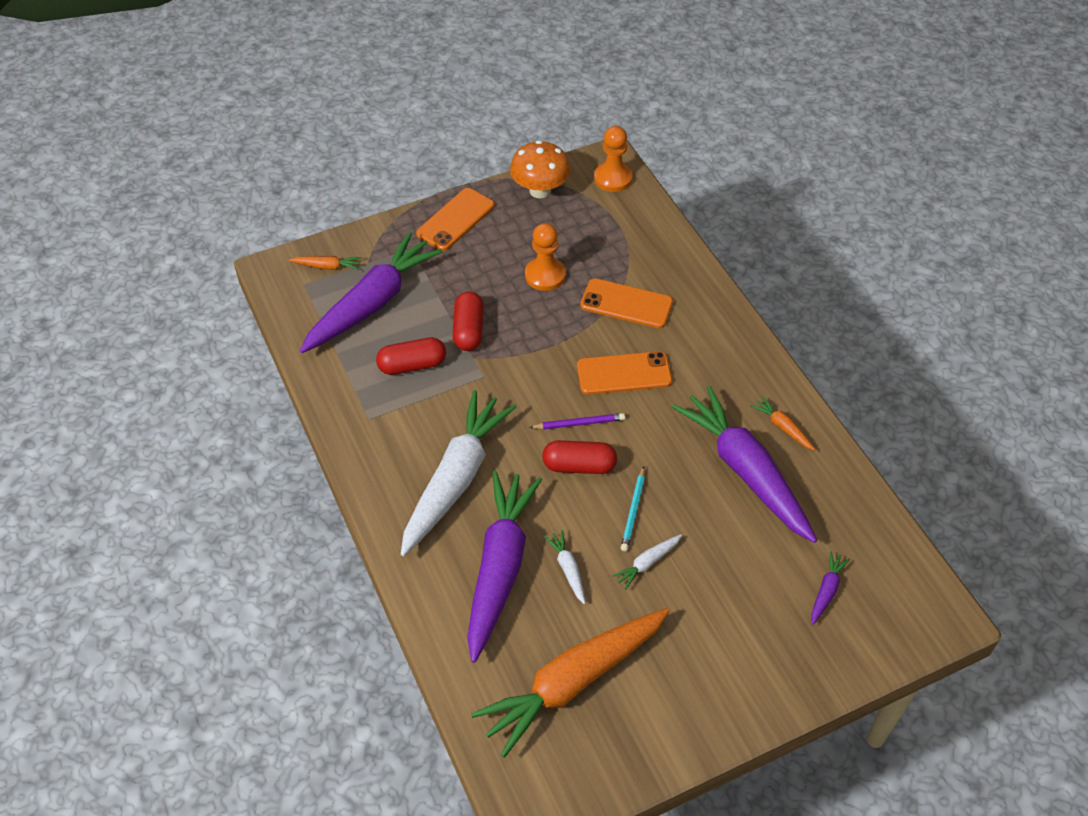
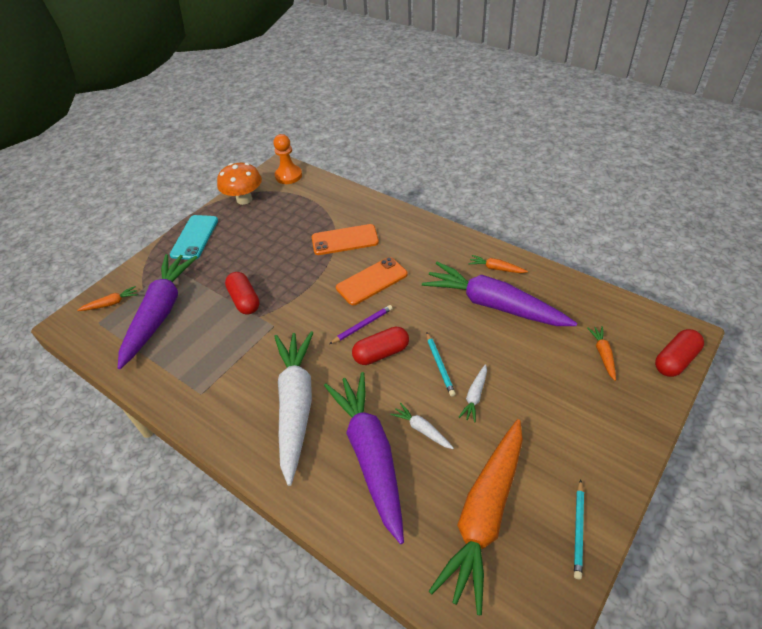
camera: 25 degrees left, 5 degrees down
red capsule [376,337,446,375] -> red capsule moved to [655,329,704,377]
orange phone [416,188,494,251] -> turquoise phone [170,215,218,260]
orange pawn [525,223,566,291] -> none
purple carrot [811,551,850,625] -> orange carrot [587,326,616,381]
none -> turquoise pencil [574,479,584,579]

